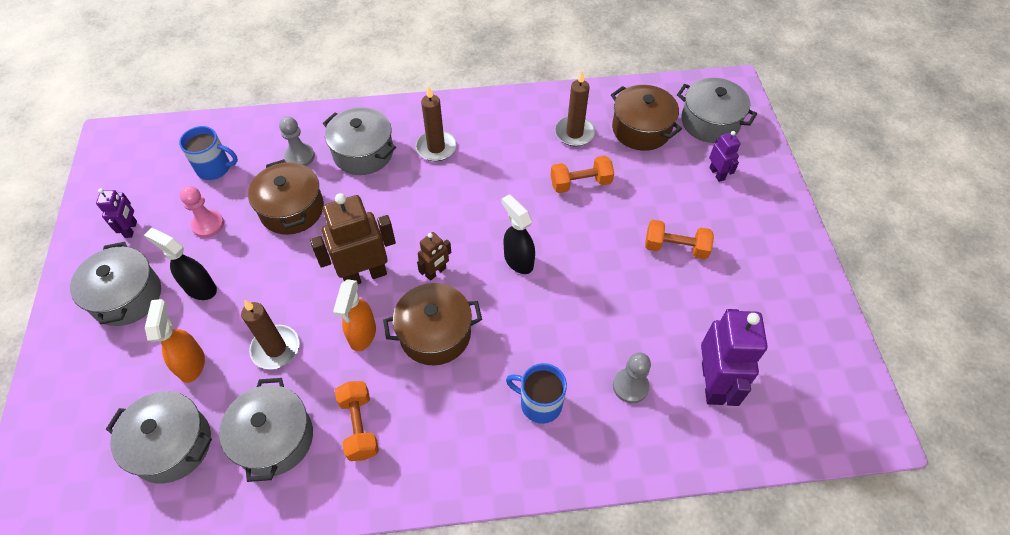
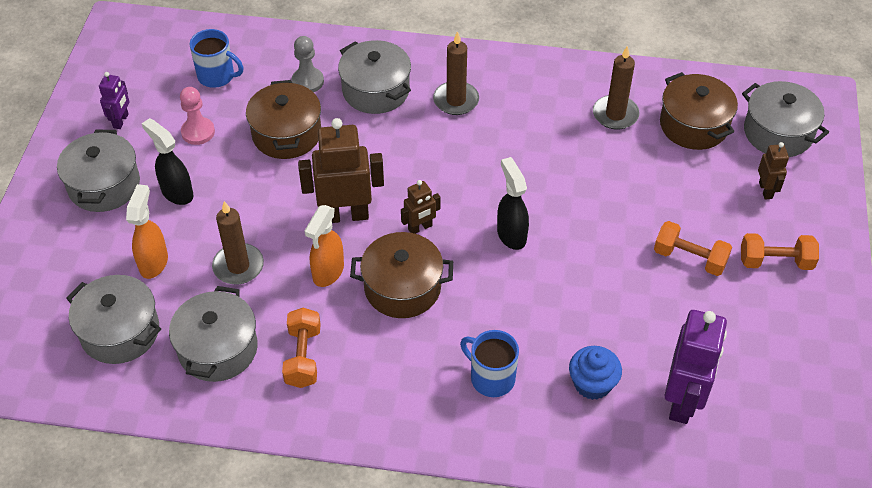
camera: 15 degrees right, 5 degrees down
orange dumbbell [551,156,614,193] -> orange dumbbell moved to [741,233,819,270]
grey pawn [613,352,651,403] -> blue cupcake [569,346,622,400]
purple robot [709,131,741,182] -> brown robot [758,142,789,199]

